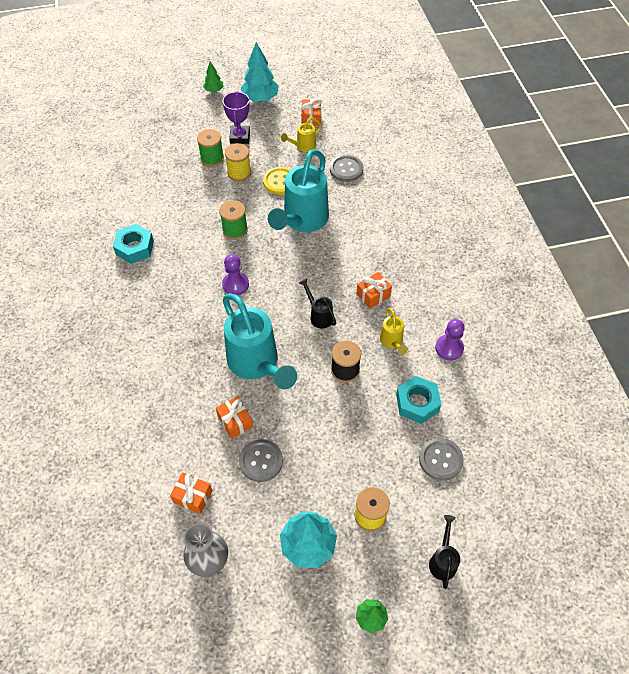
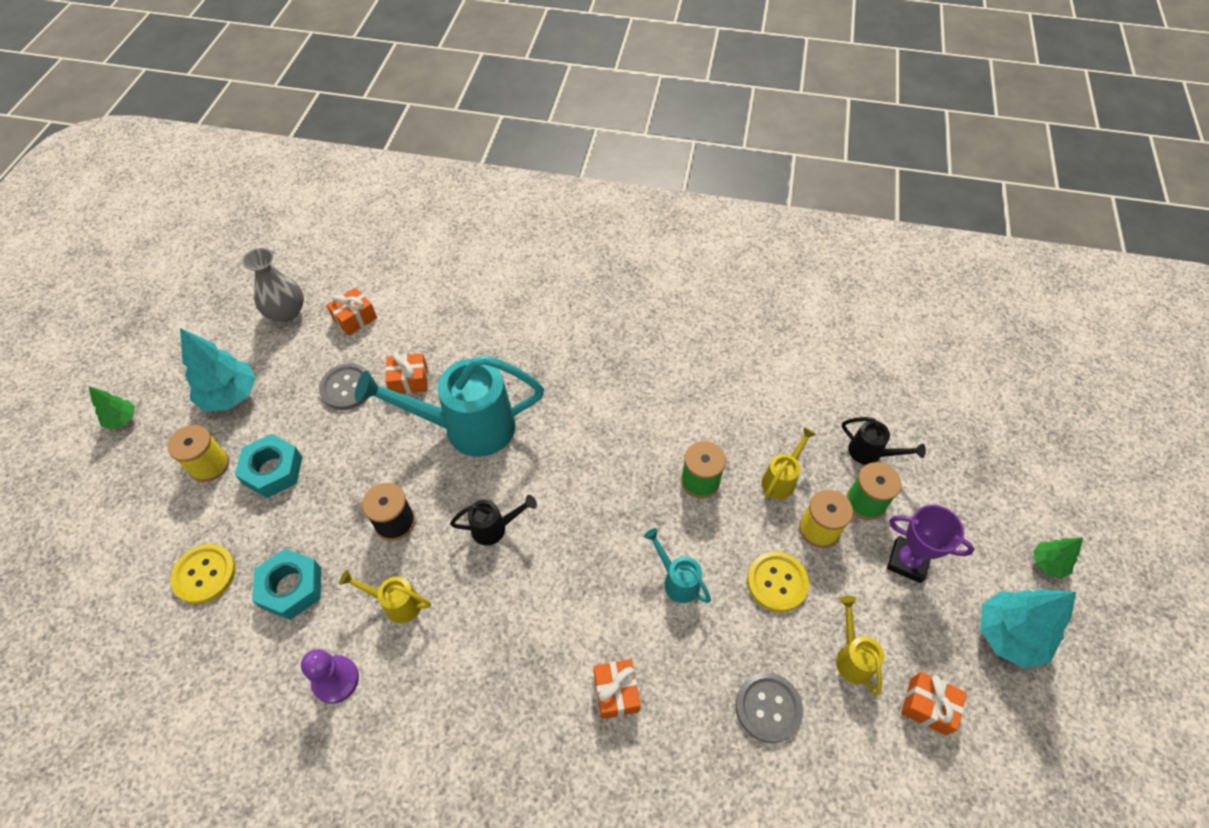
camera: 115 degrees right, 0 degrees up
turquoise nut [113,224,154,264] -> turquoise nut moved to [235,434,302,498]
purple pawn [222,254,249,295] -> none
turquoise watering can [268,149,329,232] -> turquoise watering can [644,528,711,603], size x0.46
orange gift [357,272,392,309] -> orange gift moved to [594,659,641,719]
grey button [419,438,464,481] -> yellow button [170,544,236,604]
black watering can [429,515,460,589] -> black watering can moved to [842,417,926,465]
none -> yellow watering can [762,427,816,499]

